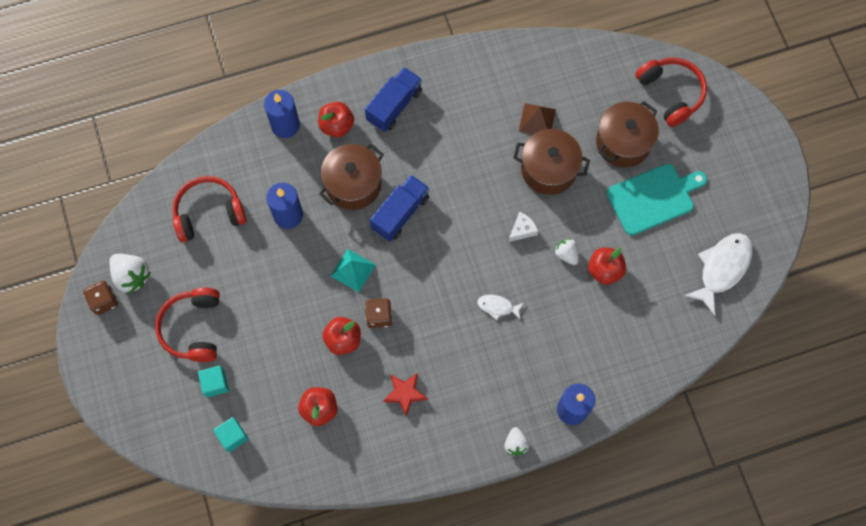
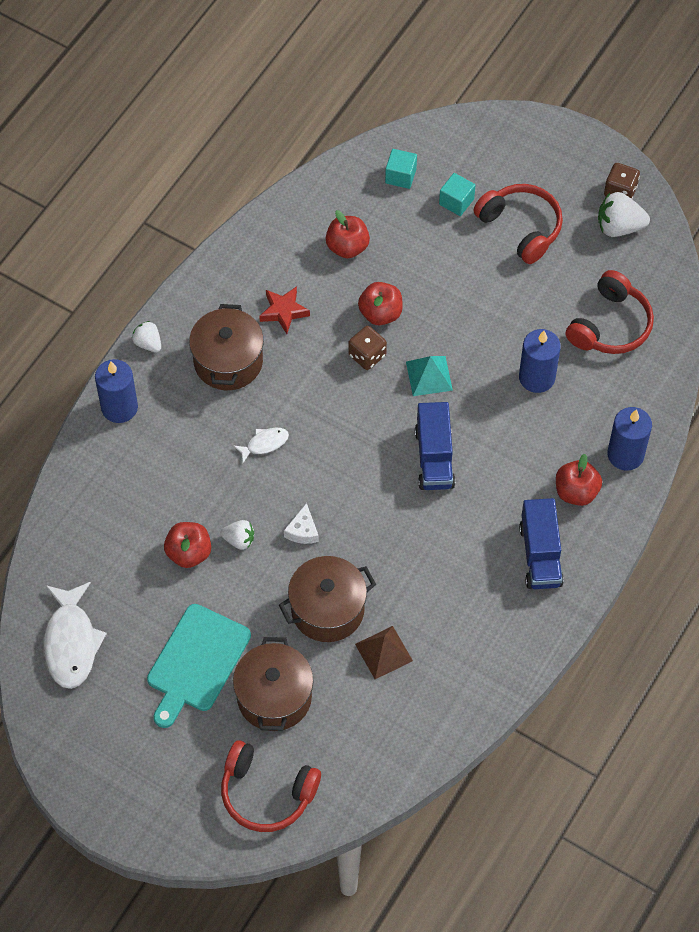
camera: 140 degrees right, 10 degrees down
brown pot [319,143,384,210] -> brown pot moved to [189,304,264,390]

